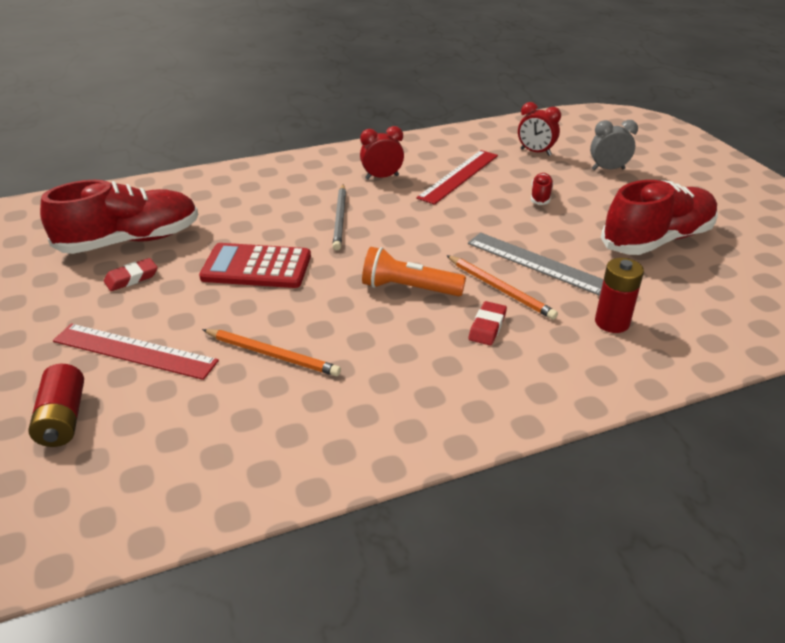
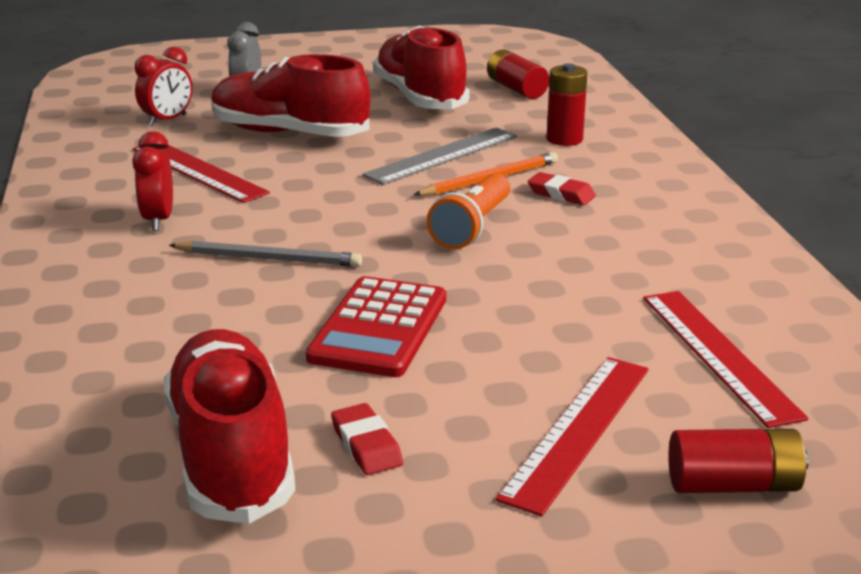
camera: 80 degrees left, 10 degrees down
orange pencil [202,329,341,376] -> none
red shoe [531,173,554,205] -> red shoe [211,54,371,137], size x2.38
none -> red battery [487,49,549,99]
none -> red ruler [643,291,808,428]

